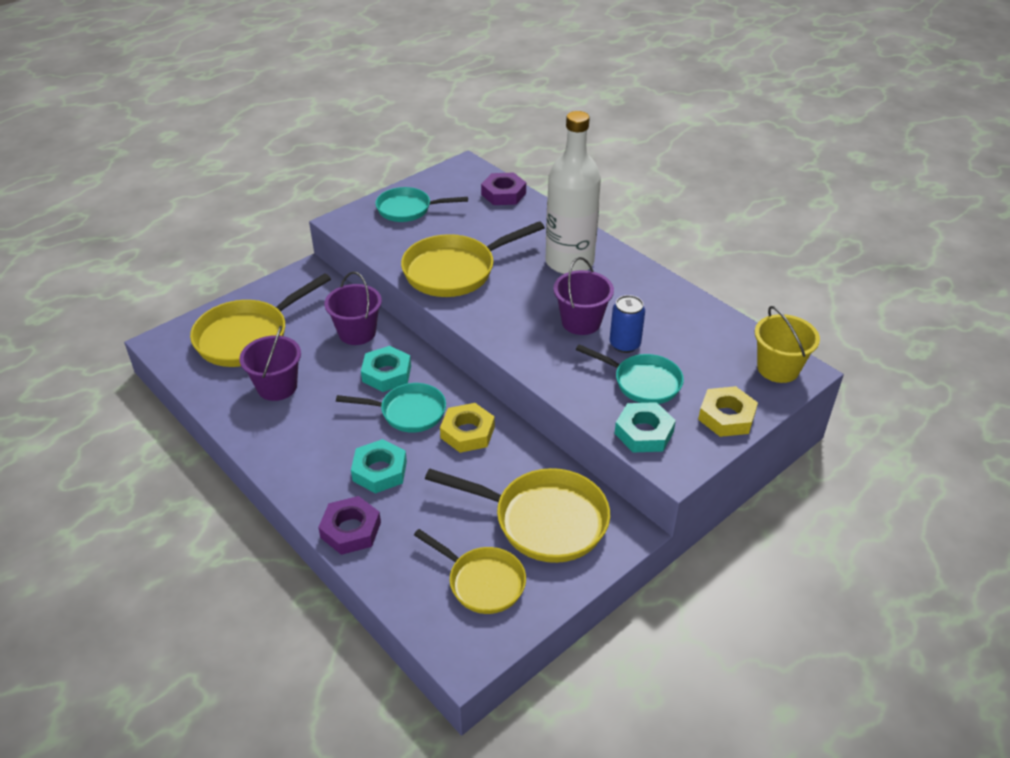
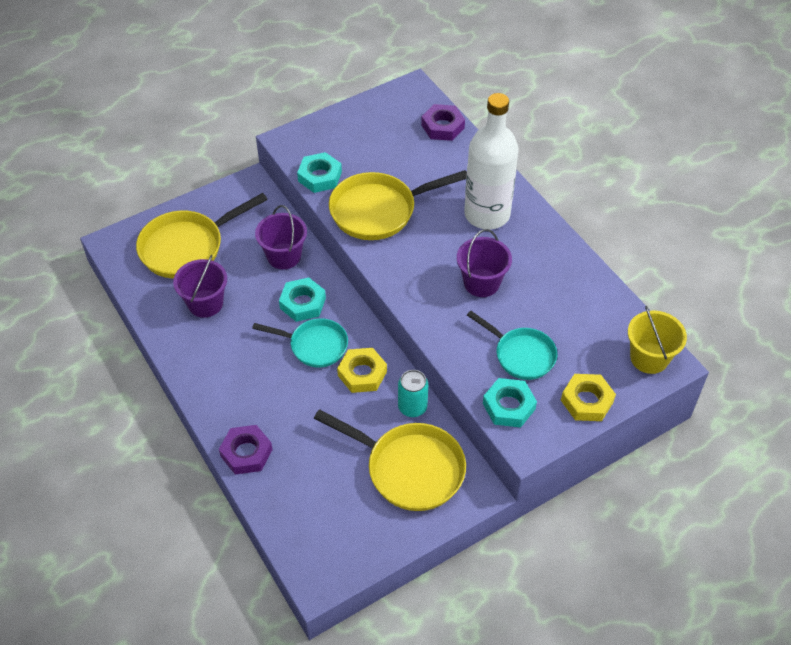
camera: 10 degrees right, 10 degrees up
turquoise nut [351,439,407,494] -> turquoise nut moved to [297,152,342,193]
turquoise pan [376,187,468,222] -> none
yellow pan [414,529,526,614] -> none
blue can [610,295,645,353] -> none
none -> turquoise can [398,370,428,417]

